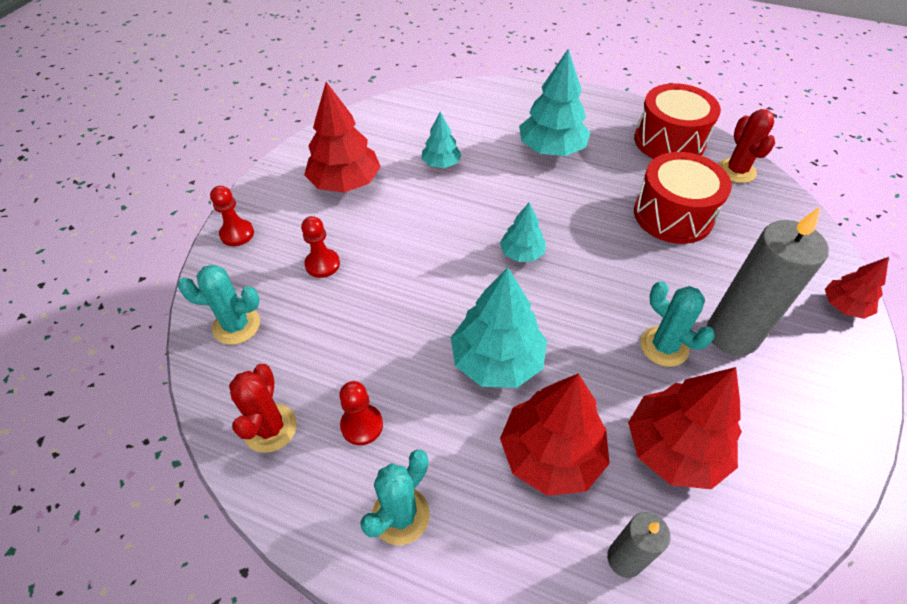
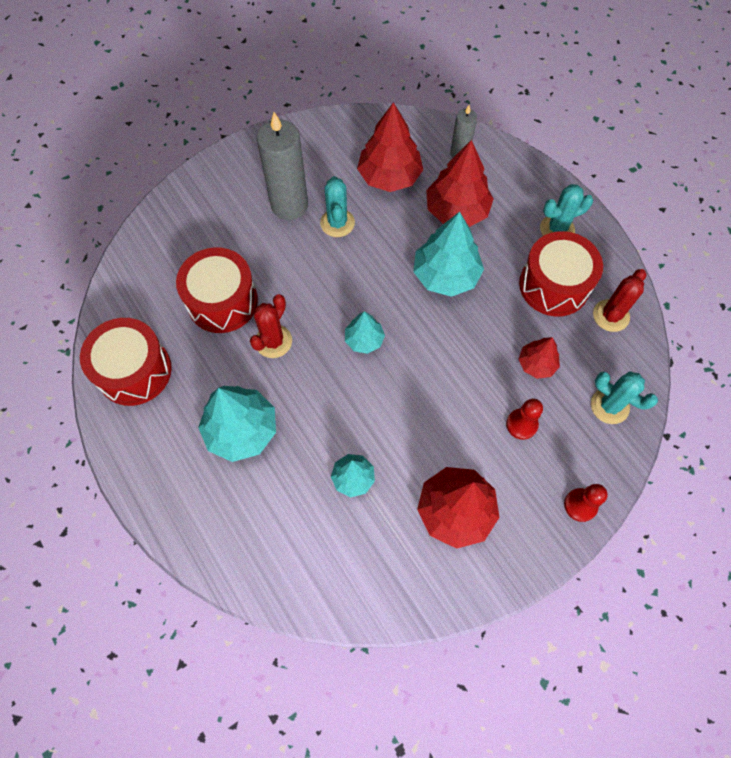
camera: 145 degrees left, 15 degrees up
red pawn [339,381,383,445] -> red drum [519,231,603,317]
red cactus [718,109,775,183] -> red cactus moved to [250,294,292,358]
red tree [825,257,889,319] -> red tree moved to [519,337,560,379]

